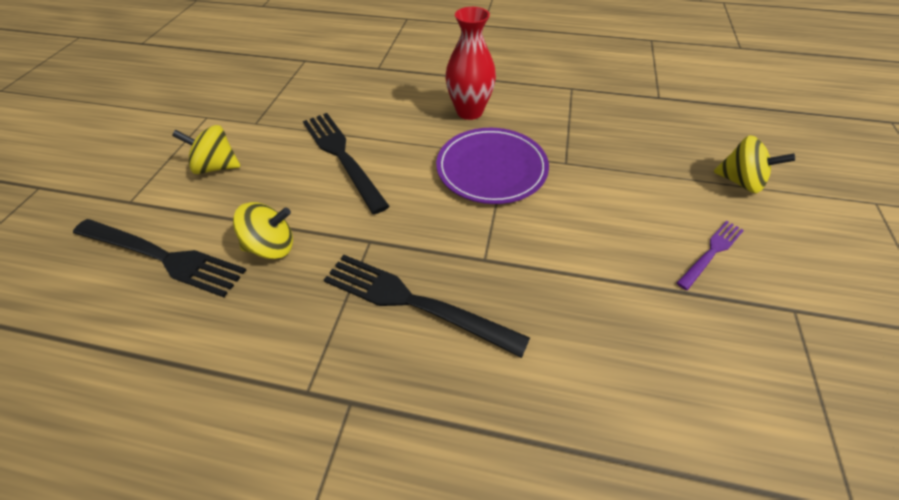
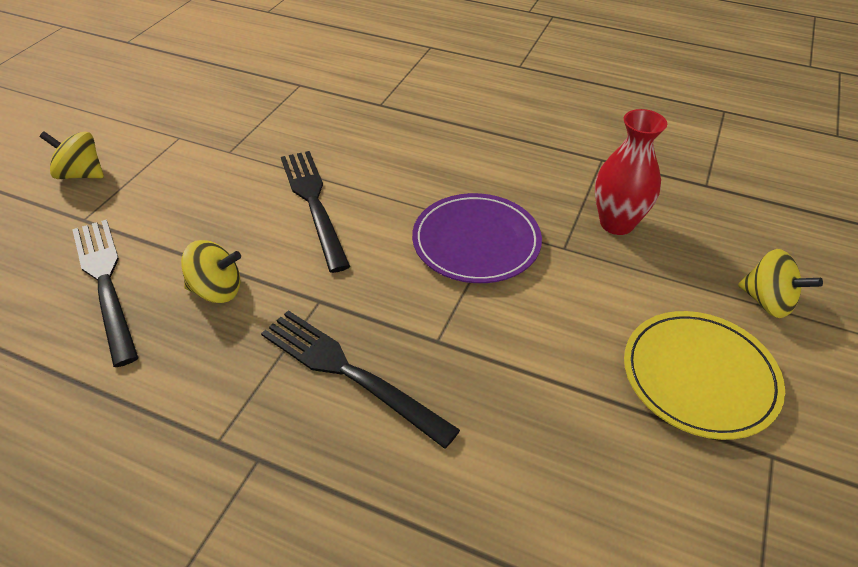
camera: 10 degrees right, 5 degrees down
black fork [73,219,246,297] -> black fork turned 150 degrees counterclockwise [72,219,139,367]
yellow spinning top [172,125,241,174] -> yellow spinning top moved to [39,131,104,179]
red vase [445,7,496,120] -> red vase moved to [595,109,667,235]
purple fork [677,220,744,290] -> yellow plate [624,311,785,440]

